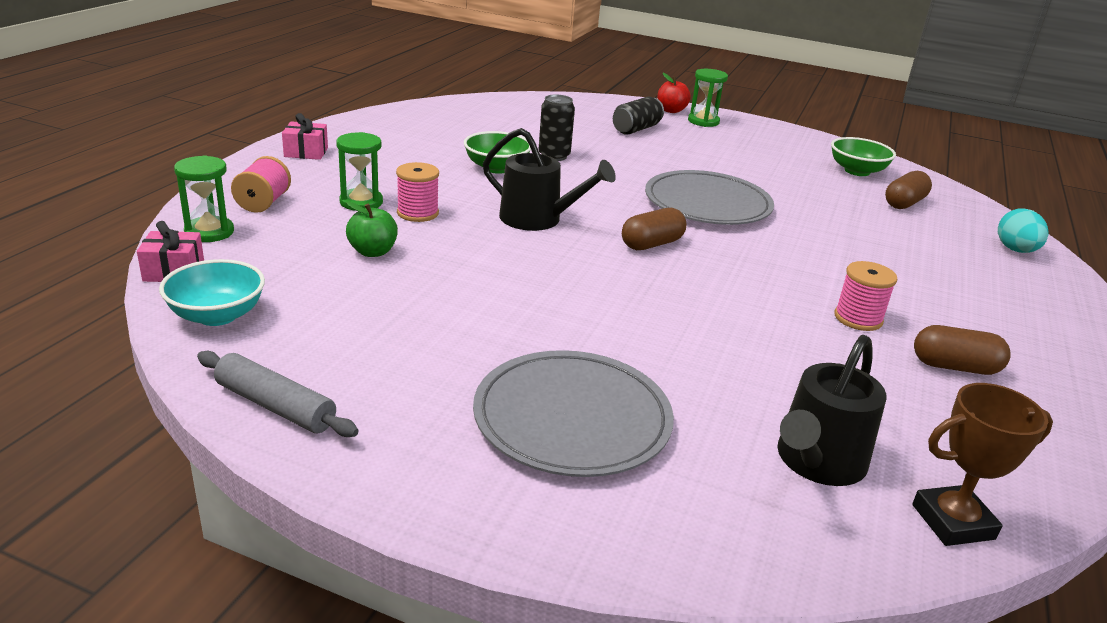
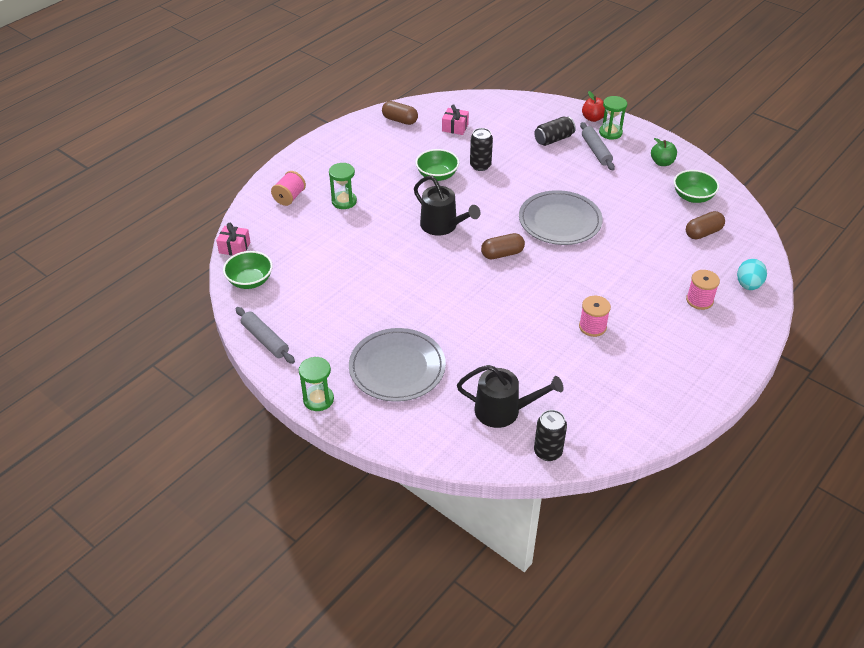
camera: 20 degrees right, 15 degrees up
turquoise bowl [159,259,265,326] -> green bowl [223,251,273,289]
green hourglass [174,155,234,242] -> green hourglass moved to [299,357,334,411]
pink gift [282,113,328,160] -> pink gift moved to [442,105,469,135]
green apple [346,202,398,257] -> green apple moved to [651,138,677,166]
pink spool [396,162,439,222] -> pink spool moved to [686,270,720,310]
black watering can [777,335,887,486] -> black watering can turned 135 degrees counterclockwise [457,365,563,428]
brown trophy [912,383,1053,546] -> black can [534,410,567,461]
brown capsule [914,325,1011,375] -> brown capsule moved to [382,101,418,125]
none -> grey rolling pin [580,122,615,170]

